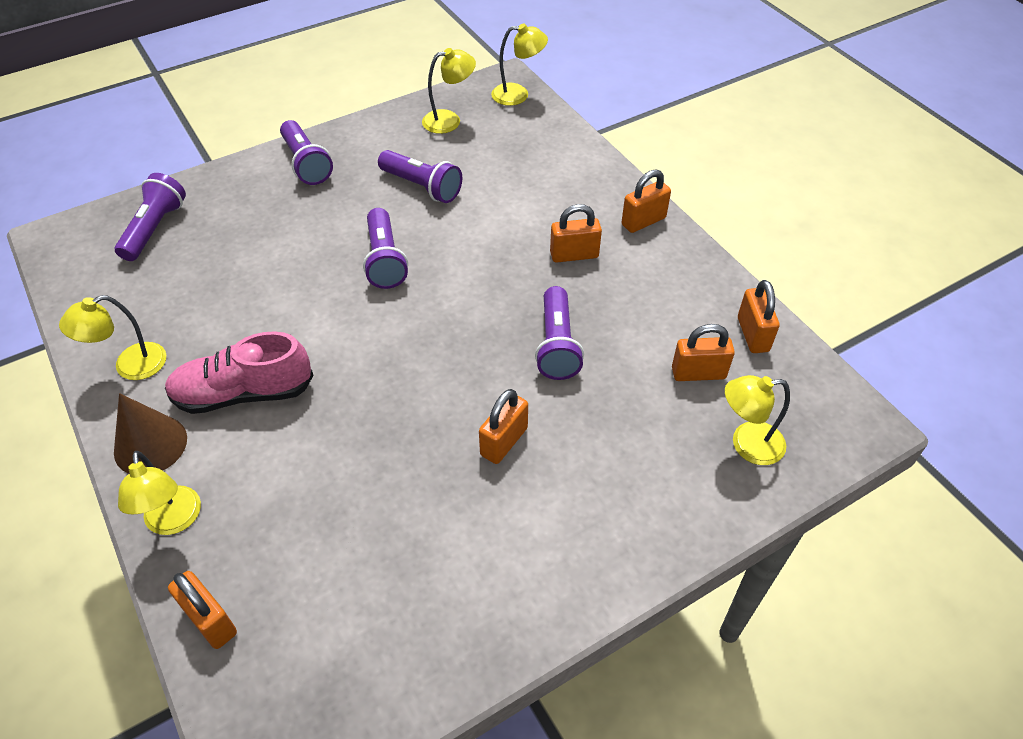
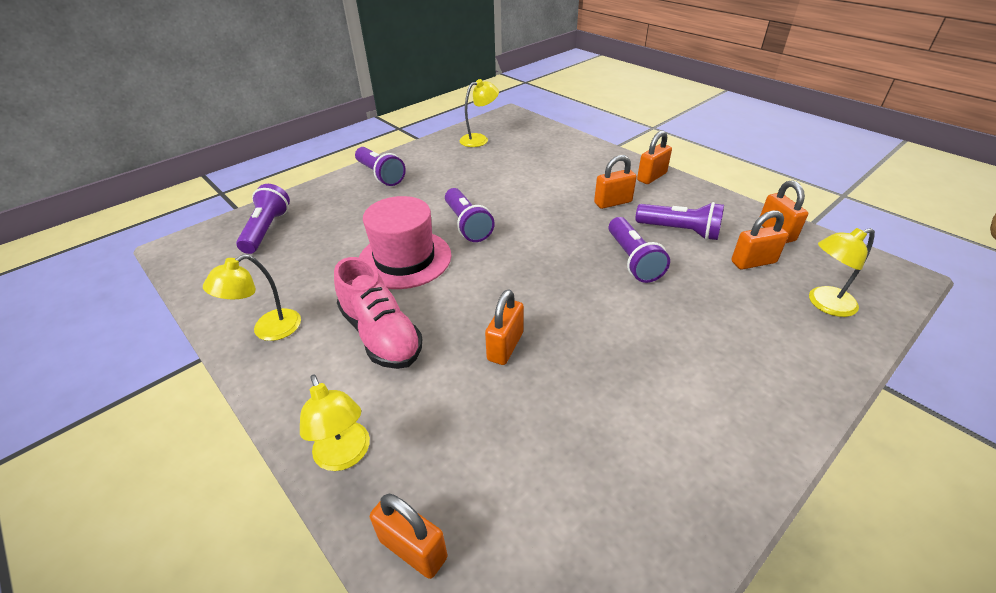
camera: 10 degrees left, 10 degrees down
brown cone [114,393,187,474] -> none
pink shoe [165,331,313,414] -> pink shoe turned 105 degrees counterclockwise [334,257,422,369]
purple flashlight [378,150,462,203] -> purple flashlight moved to [636,202,724,240]
orange padlock [479,389,528,464] -> orange padlock moved to [485,289,524,365]
yellow lamp [491,23,548,106] -> none
none -> pink hat [359,196,451,289]

